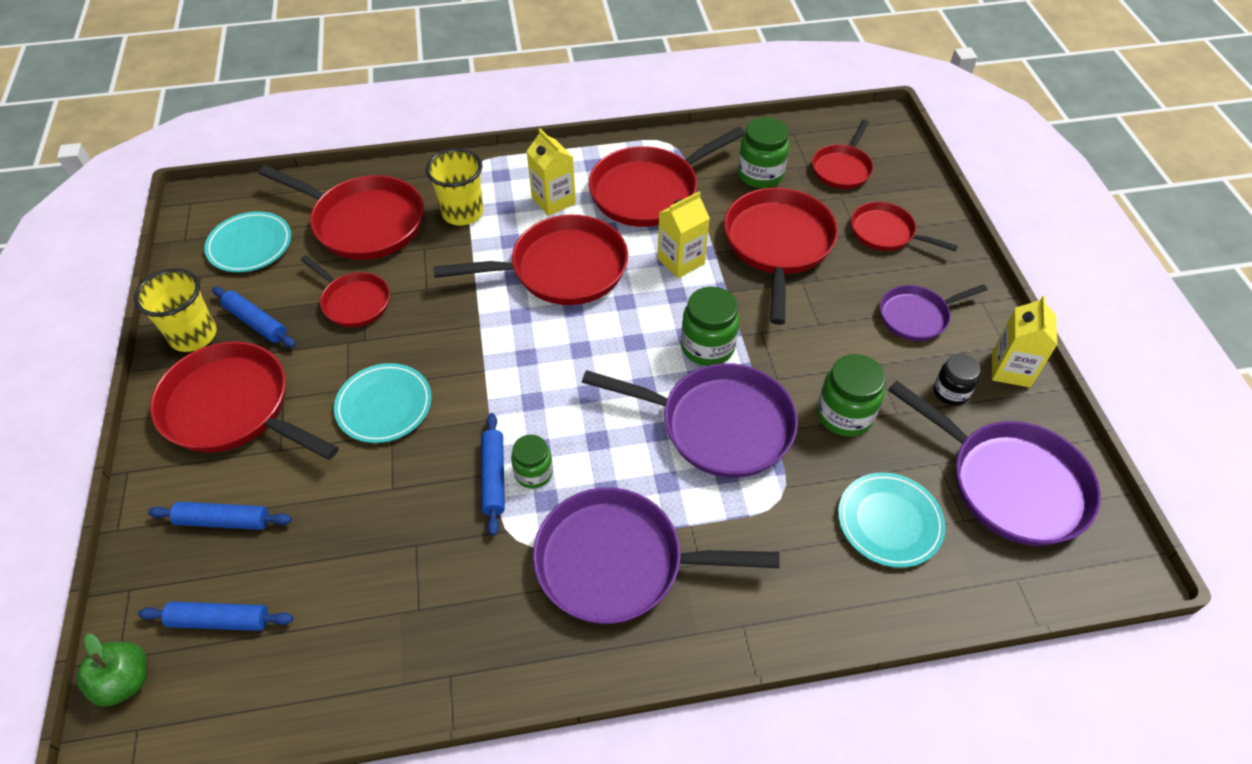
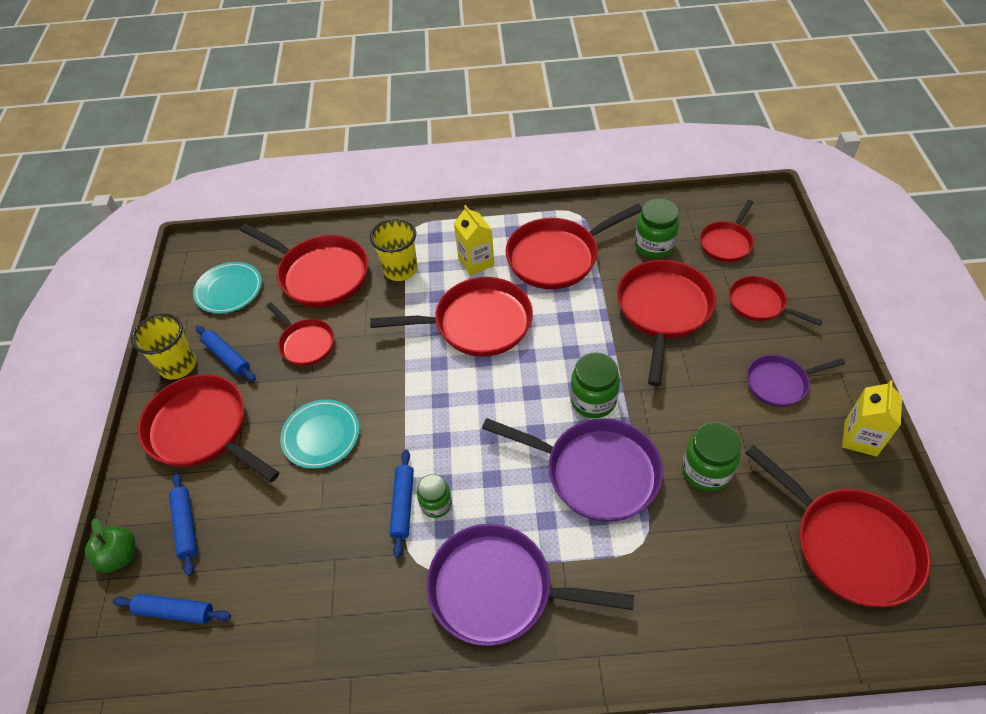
camera: 10 degrees right, 0 degrees up
green apple [76,634,147,707] -> green apple moved to [85,519,135,573]
blue rolling pin [148,502,292,530] -> blue rolling pin turned 60 degrees clockwise [169,473,197,576]
yellow carton [657,191,710,278] -> none
turquoise plate [838,472,946,568] -> none
purple pan [888,380,1101,546] -> red pan [746,445,931,607]
black jar [934,354,980,406] -> none

